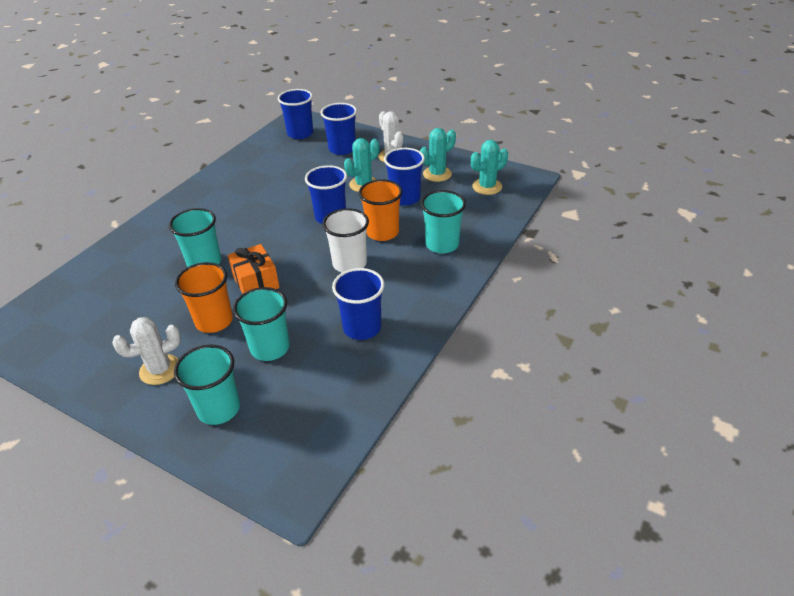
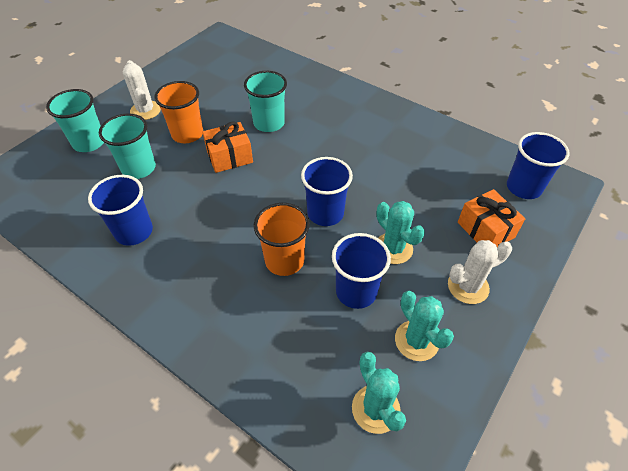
camera: 95 degrees right, 10 degrees up
blue cup [321,103,357,155] -> orange gift [458,189,525,247]
white cup [322,208,369,272] -> none
turquoise cup [421,190,466,253] -> none

